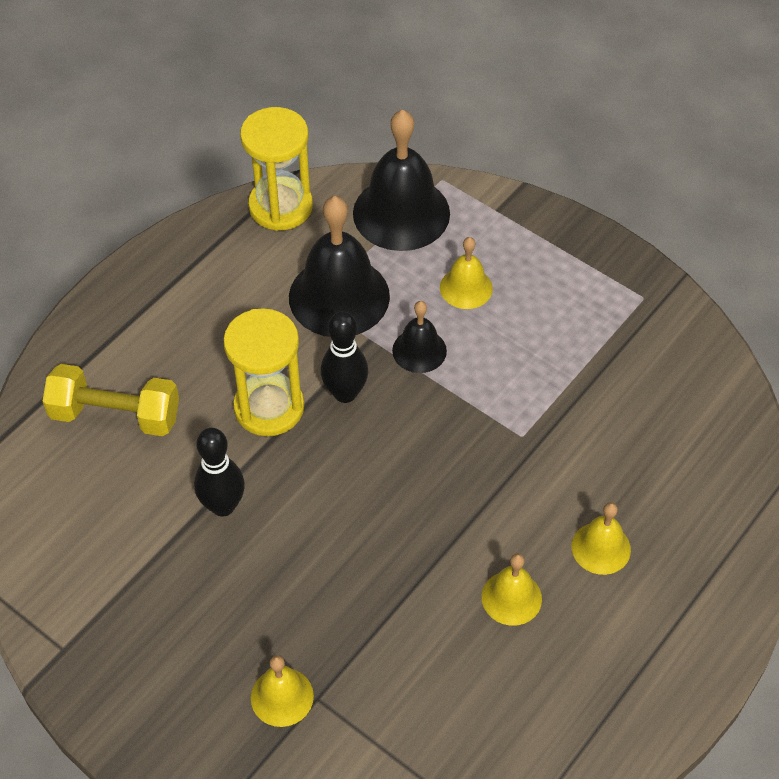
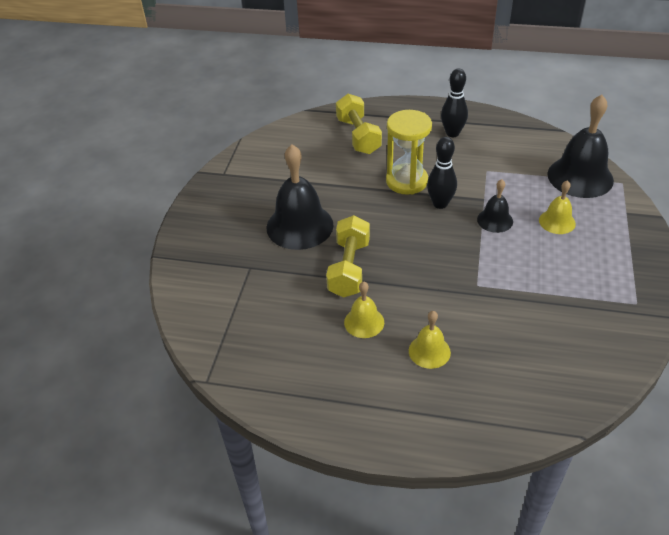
camera: 65 degrees right, 10 degrees down
black bowling pin [194,428,245,516] -> black bowling pin moved to [441,68,468,137]
yellow hourglass [240,107,313,231] -> none
yellow bell [251,655,314,727] -> none
black bell [289,196,390,337] -> black bell moved to [267,144,334,250]
none -> yellow dumbbell [326,215,370,298]

